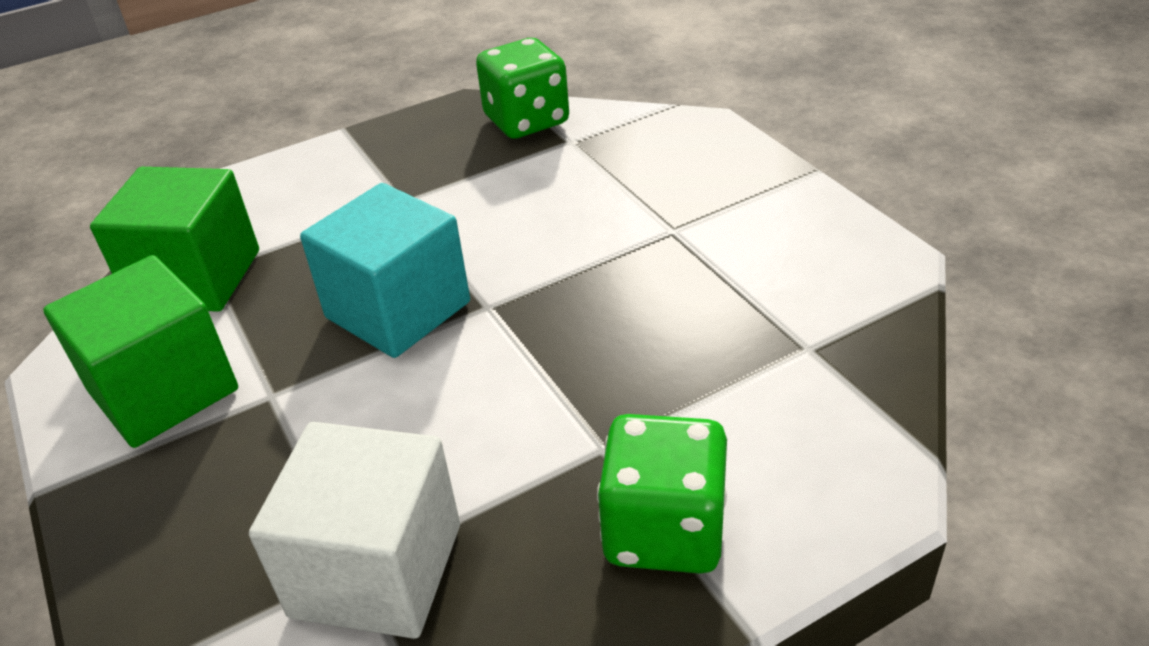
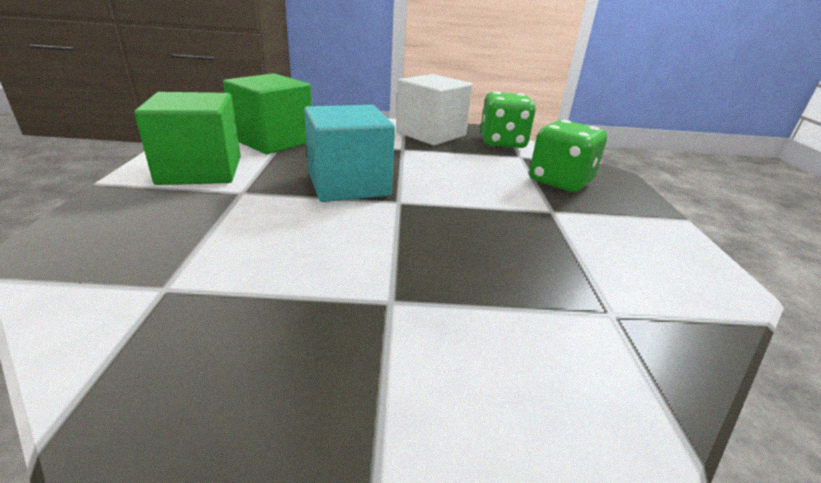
camera: 25 degrees right, 10 degrees down
white cube [249,422,460,639] -> white cube moved to [396,74,473,145]
green dice [597,414,727,574] -> green dice moved to [529,120,607,192]

